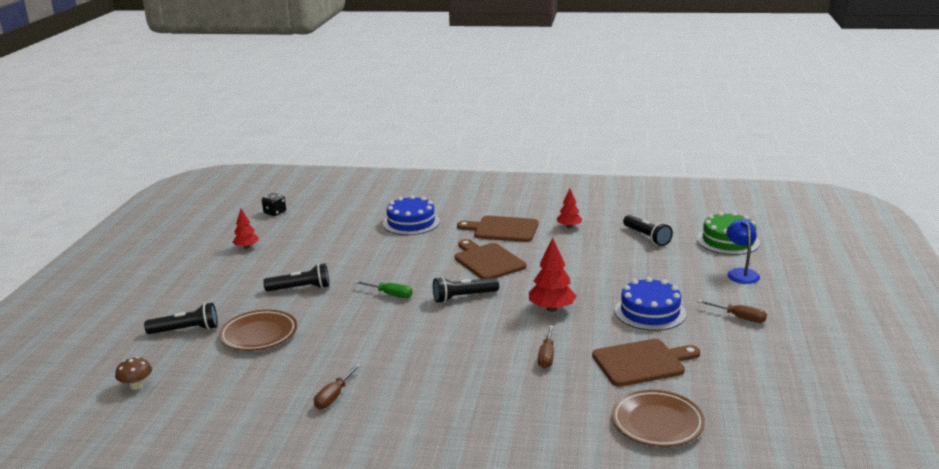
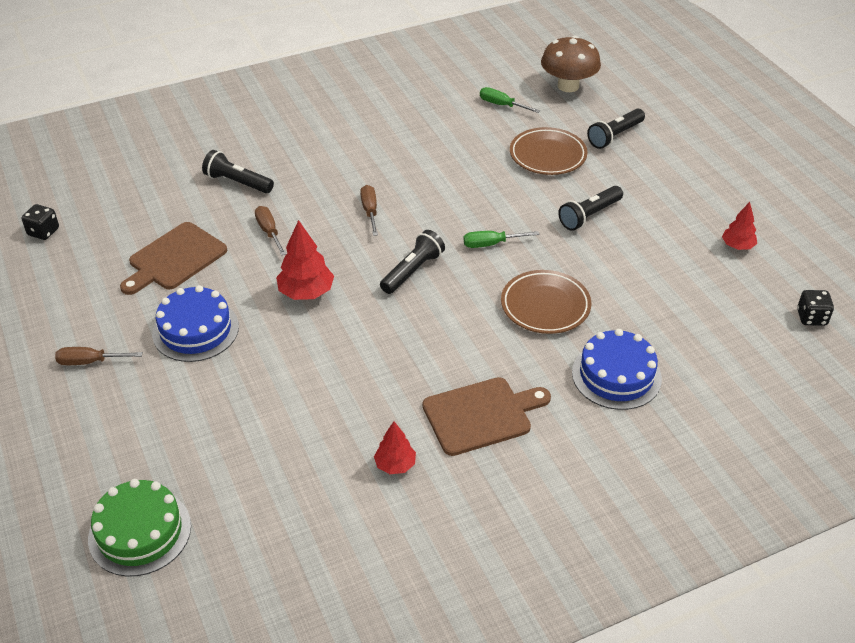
camera: 145 degrees right, 20 degrees up
brown mushroom [115,357,152,390] -> brown mushroom [541,36,601,92], size x1.96
brown screwdriver [314,364,361,409] -> brown screwdriver moved to [360,185,378,236]
brown cutting board [455,239,526,279] -> none
brown plate [611,390,705,447] -> brown plate moved to [501,270,591,334]
black flashlight [623,215,673,246] -> black flashlight moved to [202,150,274,193]
blue lamp [726,219,760,284] -> none
none -> black dice [21,204,59,240]
none -> green screwdriver [480,87,540,113]

